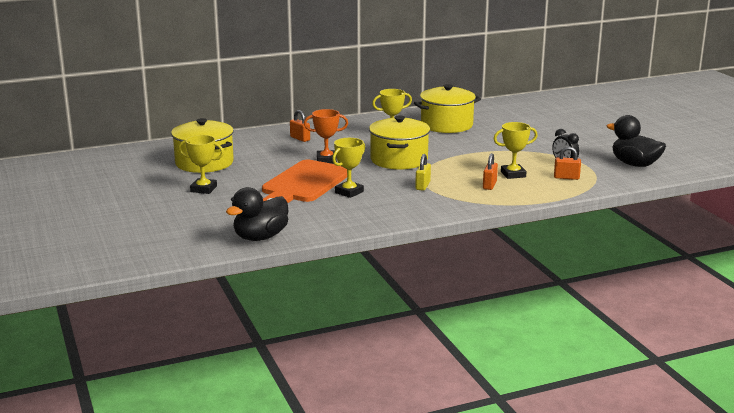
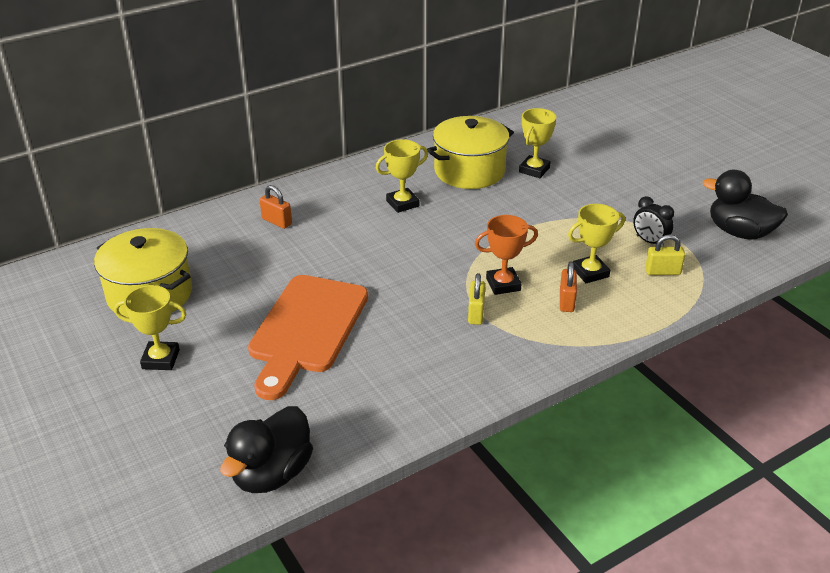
camera: 10 degrees left, 15 degrees up
orange trophy [304,109,348,163] -> orange trophy moved to [475,215,538,295]
yellow trophy [332,138,365,198] -> yellow trophy moved to [519,108,556,178]
yellow pot [369,116,430,169] -> none
orange padlock [554,146,581,180] -> yellow padlock [645,234,685,275]

